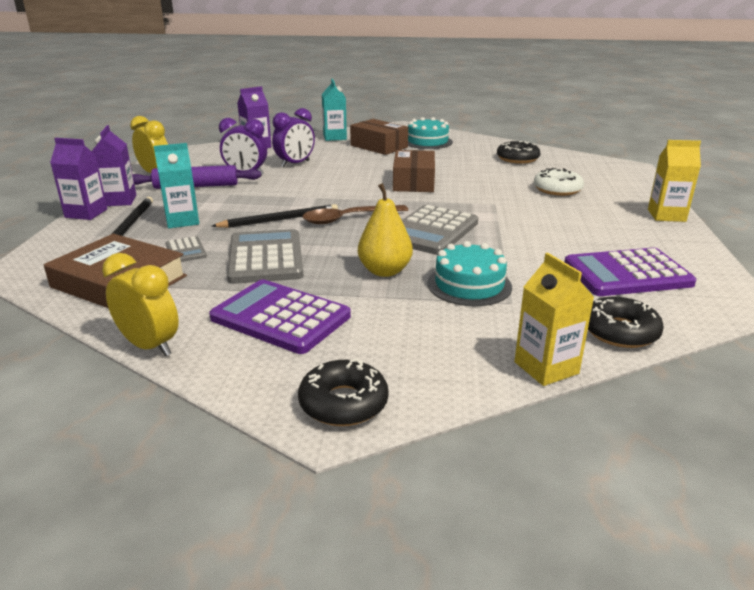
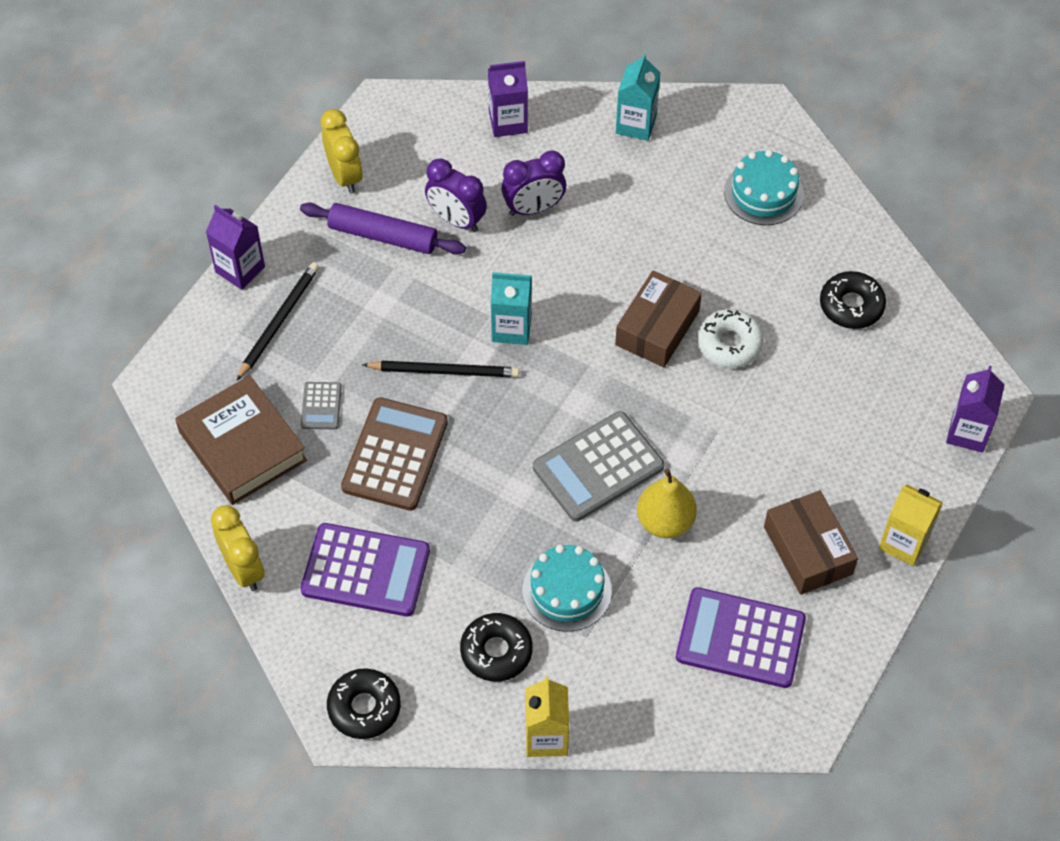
camera: 25 degrees right, 30 degrees up
purple carton [92,125,136,206] -> purple carton moved to [946,366,1004,453]
turquoise carton [154,143,199,228] -> turquoise carton moved to [491,272,532,345]
purple calculator [209,280,351,354] -> purple calculator turned 135 degrees clockwise [300,523,430,616]
grey calculator [227,229,303,284] -> brown calculator [341,397,448,511]
brown spoon [302,205,408,224] -> none
brown box [350,119,408,155] -> brown box moved to [764,490,858,595]
yellow pear [358,183,413,277] -> yellow pear moved to [637,469,697,538]
white donut [534,168,584,196] -> white donut moved to [697,309,764,368]
black donut [588,297,664,348] -> black donut moved to [460,613,533,682]

